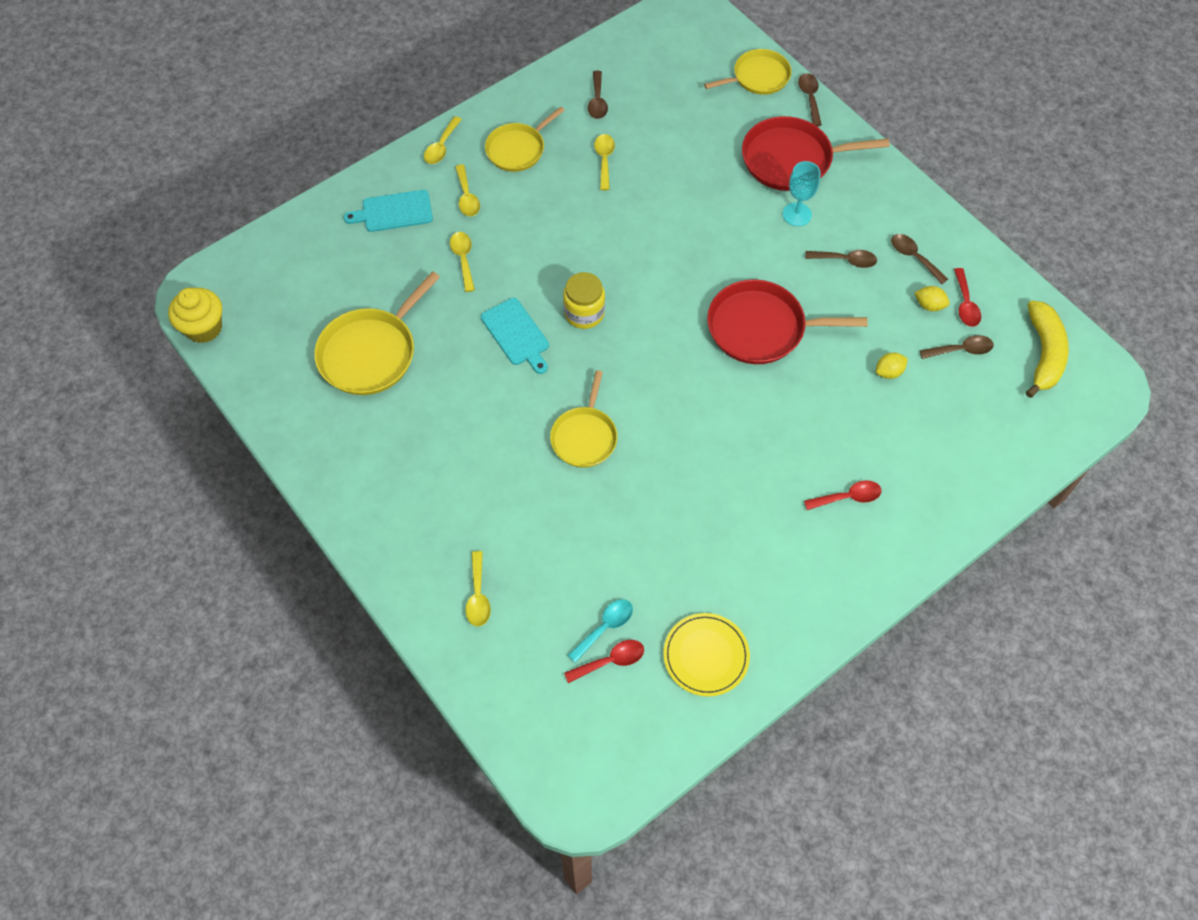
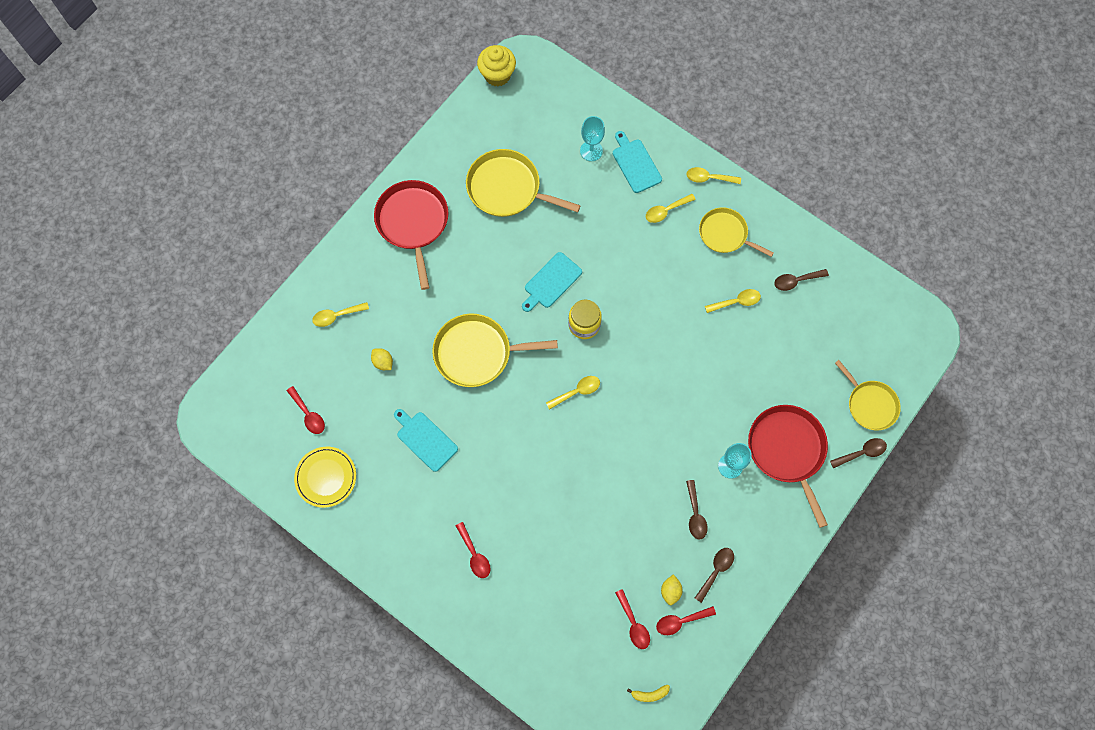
camera: 75 degrees right, 10 degrees up
yellow spoon [450,232,475,292] -> yellow spoon moved to [546,376,600,410]
yellow pan [550,370,618,468] -> yellow pan [432,314,558,387], size x1.52
turquoise spoon [568,599,633,663] -> none
red pan [707,279,868,364] -> red pan moved to [374,180,448,290]
yellow lemon [876,353,908,379] -> yellow lemon moved to [371,348,393,370]
brown spoon [920,335,994,359] -> red spoon [615,589,650,649]
yellow banana [1026,300,1069,398] -> yellow banana [627,685,670,702], size x0.45
none -> turquoise cutting board [394,409,458,472]
none -> turquoise goblet [580,116,605,161]

